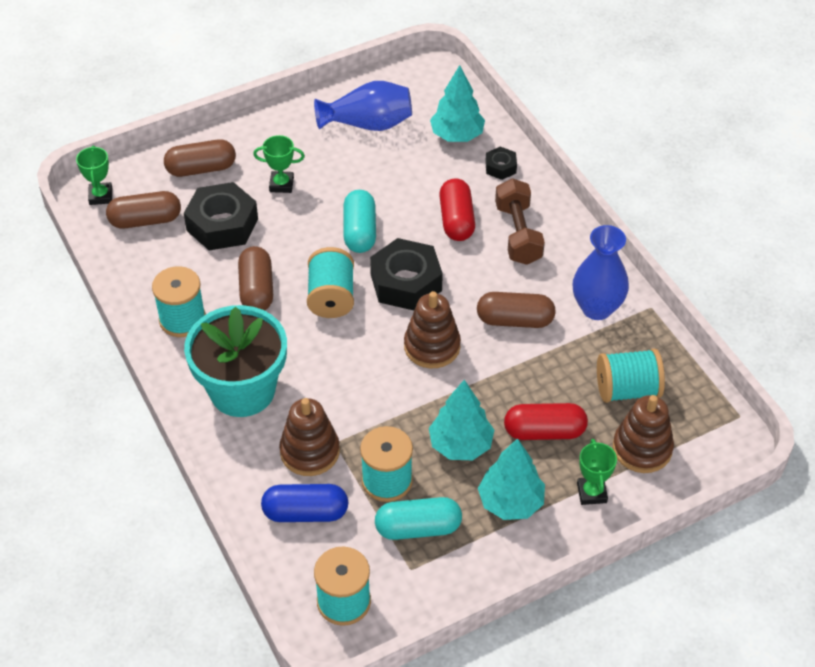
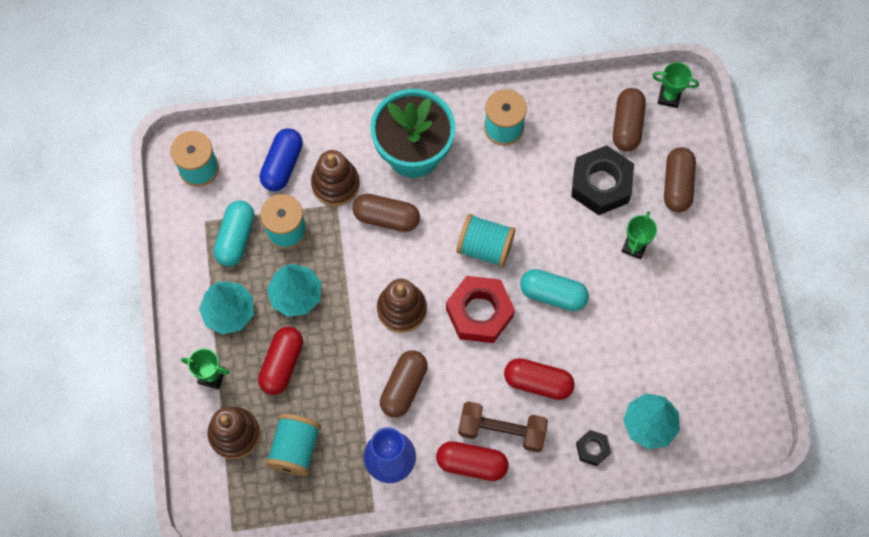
camera: 110 degrees right, 20 degrees up
brown capsule [238,246,273,311] -> brown capsule moved to [352,194,420,232]
blue vase [314,81,412,131] -> none
black nut [370,238,443,311] -> red nut [446,276,515,343]
none -> red capsule [436,441,509,481]

